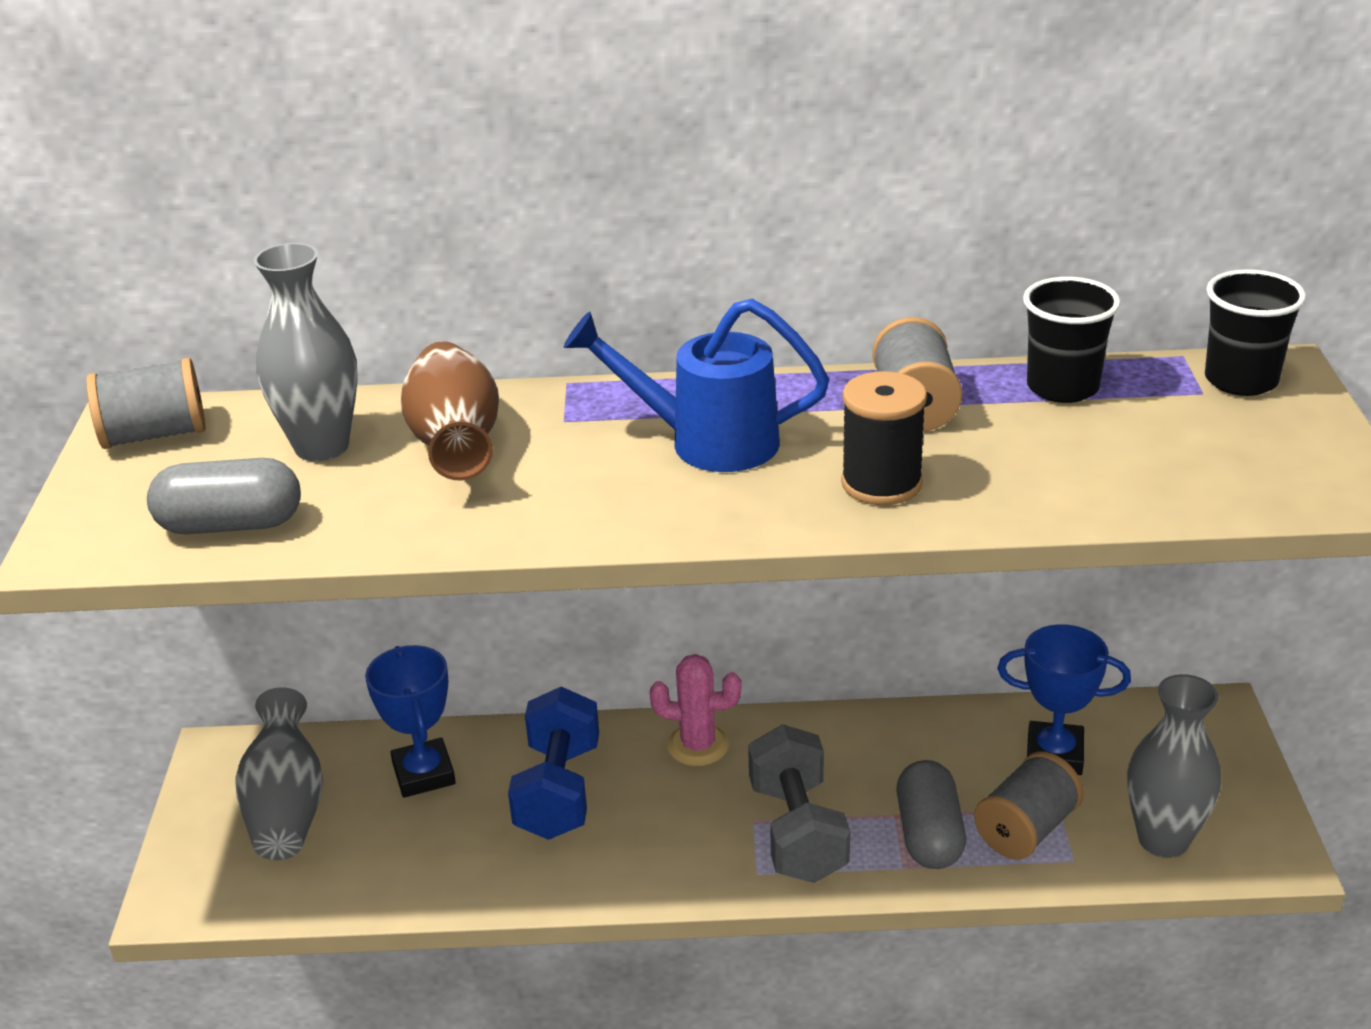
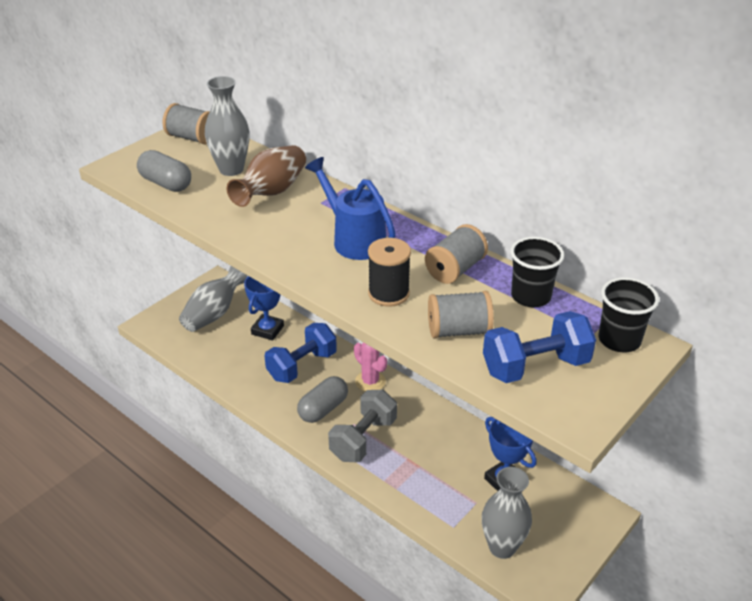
camera: 40 degrees right, 5 degrees up
grey capsule [897,760,966,869] -> grey capsule moved to [297,376,348,423]
grey spool [974,751,1084,860] -> grey spool moved to [428,291,494,339]
none -> blue dumbbell [483,311,596,383]

